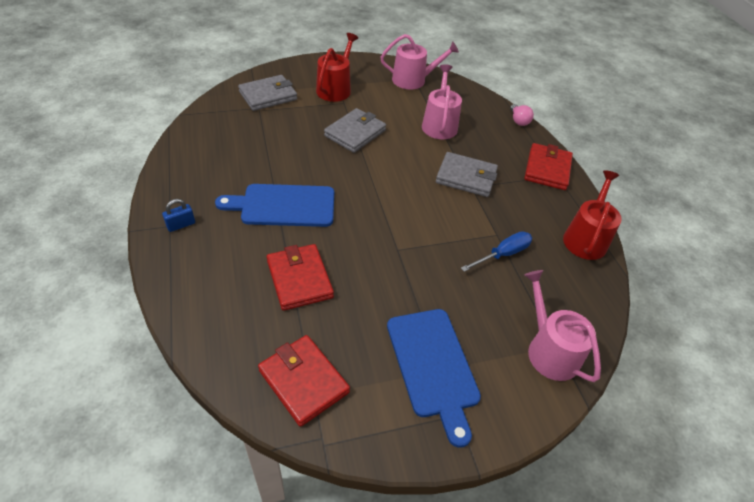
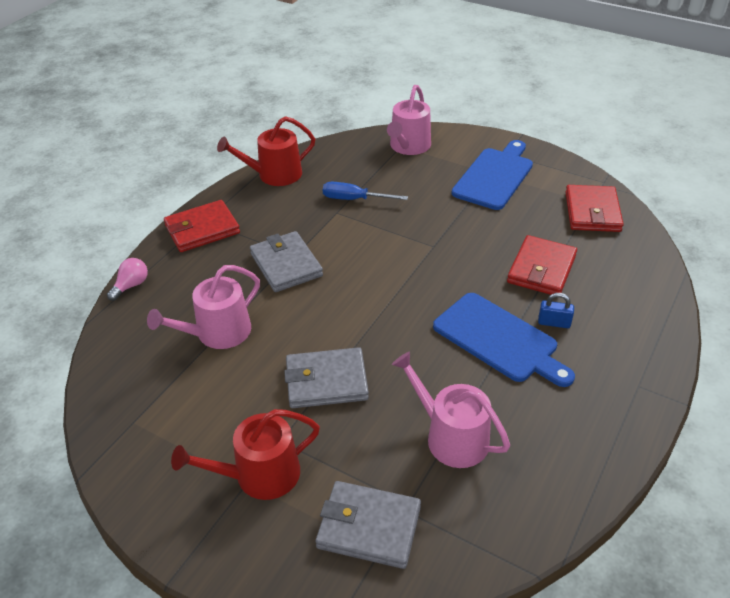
camera: 130 degrees left, 5 degrees down
blue padlock [162,199,195,232] -> blue padlock moved to [538,293,574,328]
pink watering can [380,34,459,90] -> pink watering can moved to [392,351,510,468]

